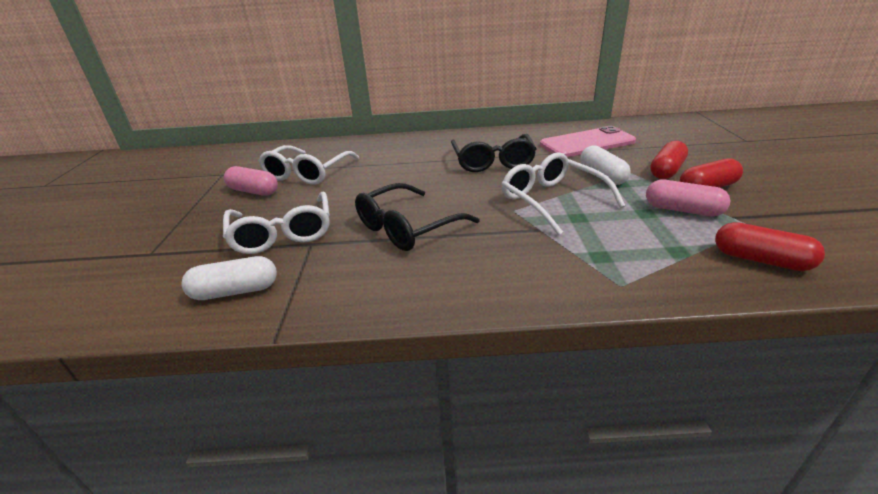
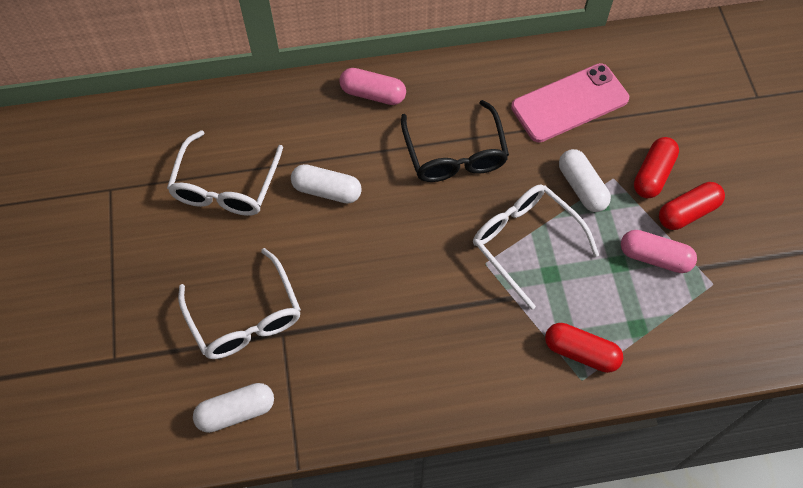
camera: 10 degrees left, 30 degrees up
pink capsule [224,166,278,196] -> pink capsule moved to [339,68,406,105]
black glasses [355,183,480,251] -> none
red capsule [715,222,825,271] -> red capsule moved to [545,323,623,373]
none -> white capsule [291,164,362,204]

